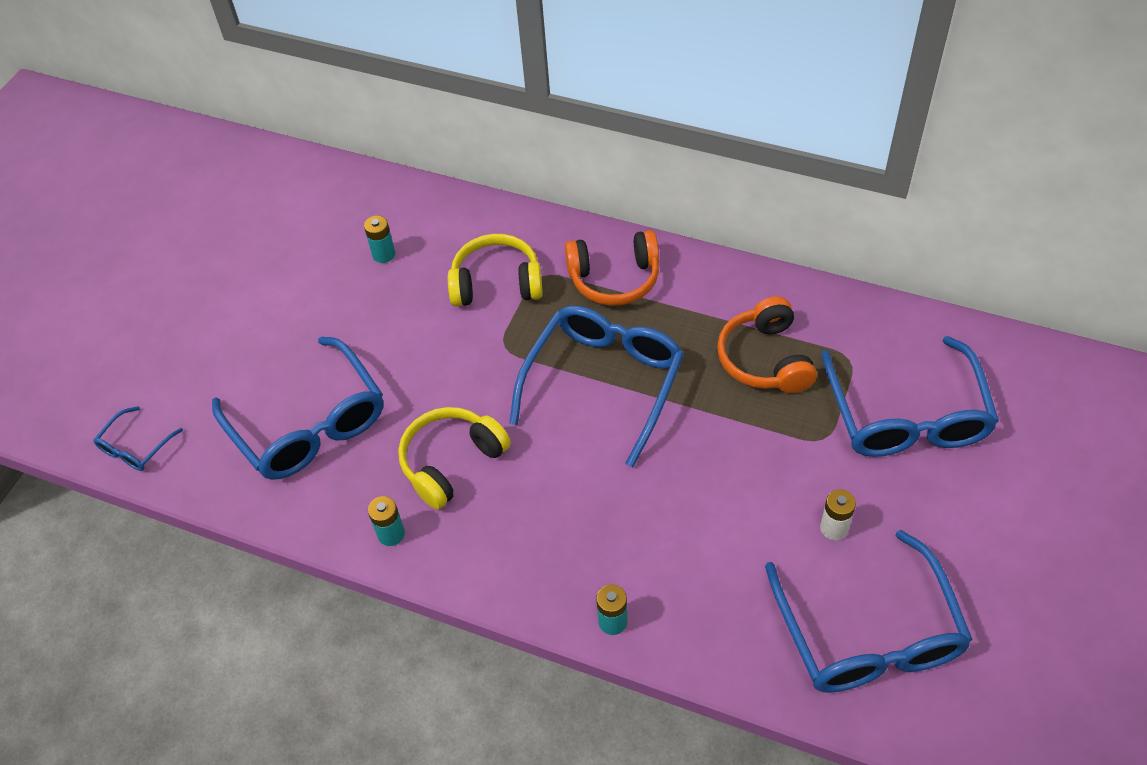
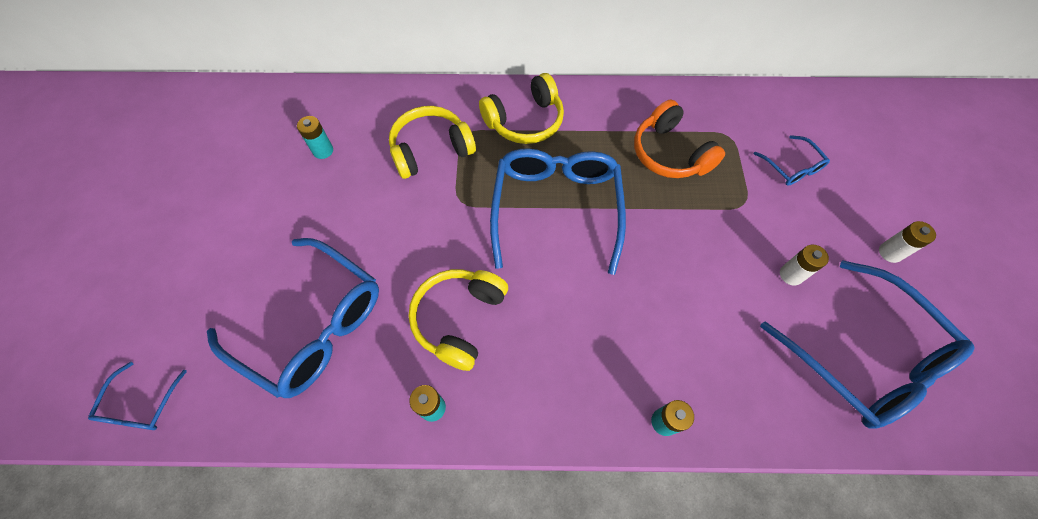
camera: 25 degrees left, 10 degrees up
orange headphones [565,230,659,306] -> yellow headphones [479,73,564,144]
blue glasses [821,336,999,457] -> blue glasses [754,135,830,186], size x0.46
none -> white battery [879,221,936,263]

